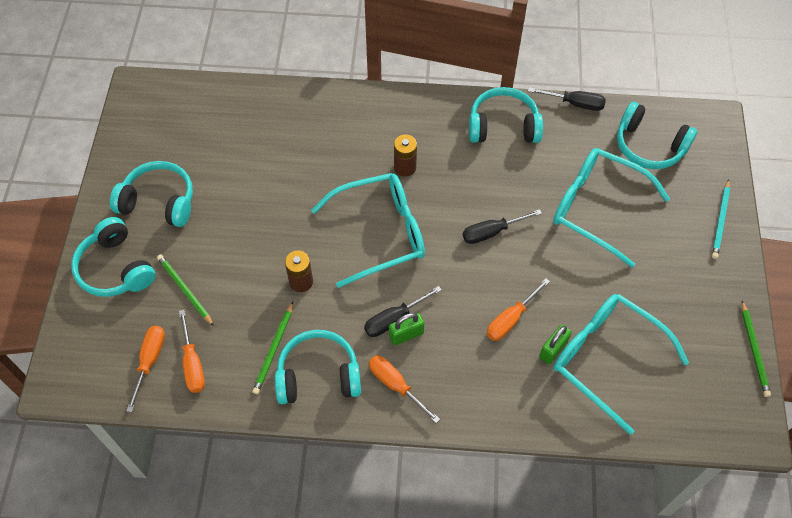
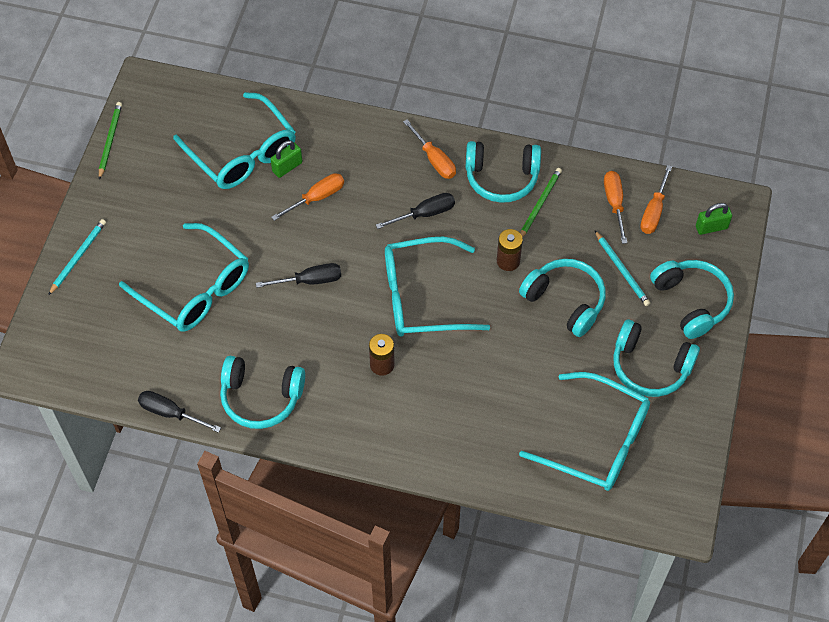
camera: 170 degrees left, 0 degrees up
green pencil [157,254,214,326] -> turquoise pencil [595,231,650,306]
green padlock [389,313,424,345] -> green padlock moved to [696,203,732,235]
turquoise headphones [617,102,697,169] -> turquoise headphones moved to [519,259,605,337]
none -> turquoise glasses [519,372,650,491]

